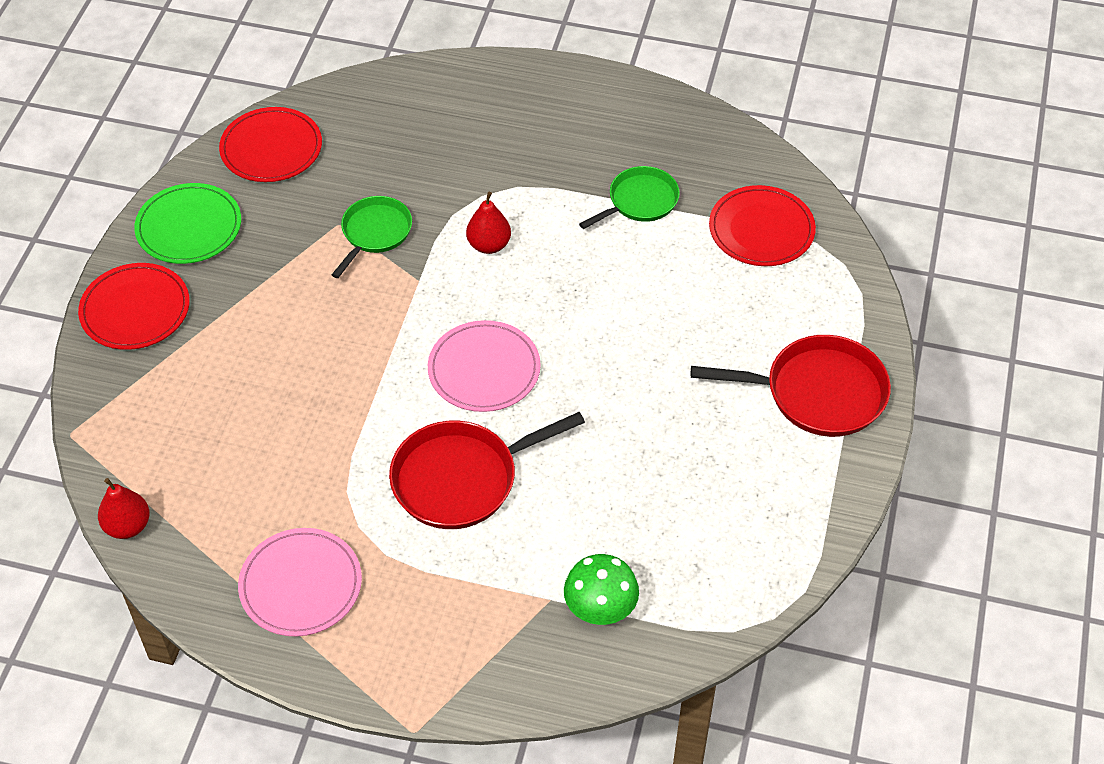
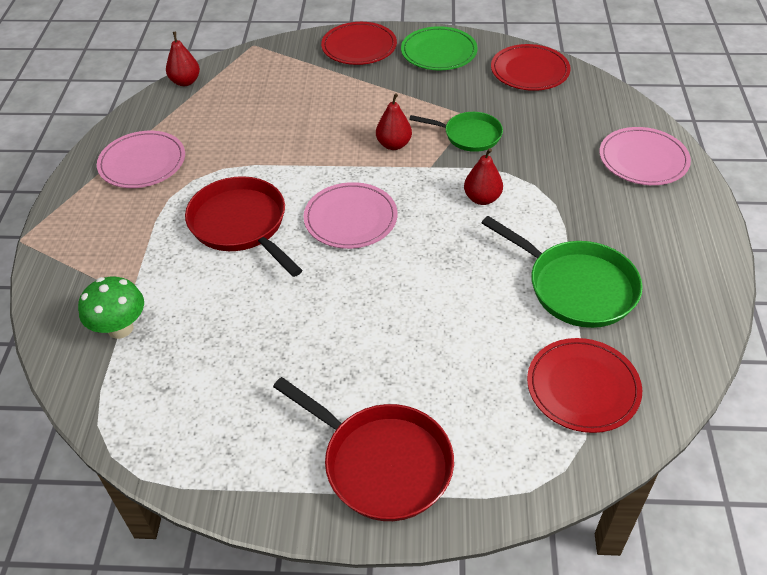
camera: 80 degrees right, 5 degrees down
green pan [579,166,680,229] -> green pan [482,216,643,328], size x1.58
red pan [691,335,891,437] -> red pan turned 45 degrees counterclockwise [273,377,454,521]
none -> red pear [376,93,412,150]
none -> pink plate [600,127,691,185]

